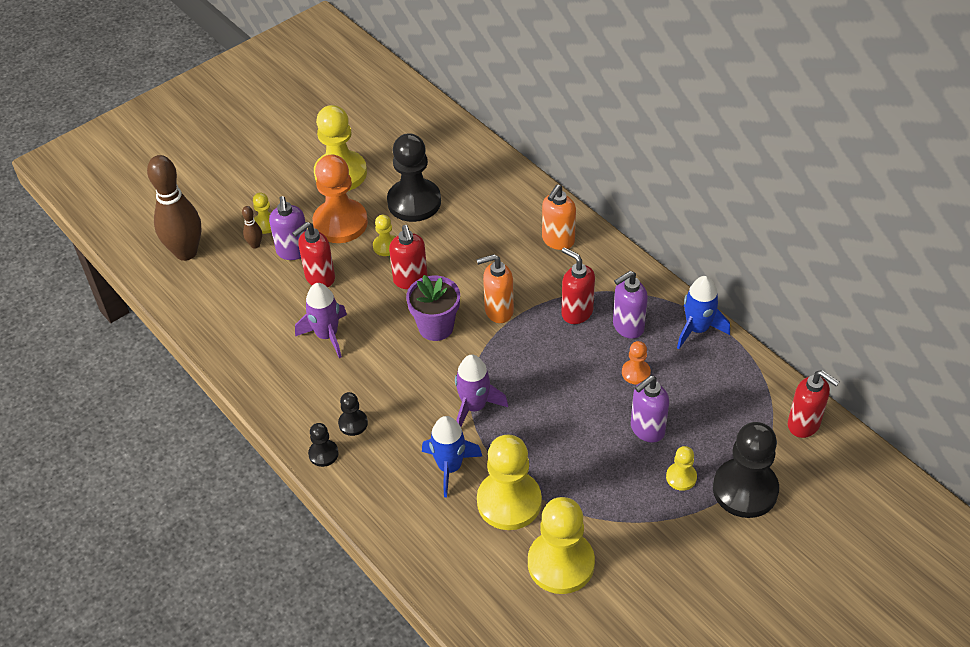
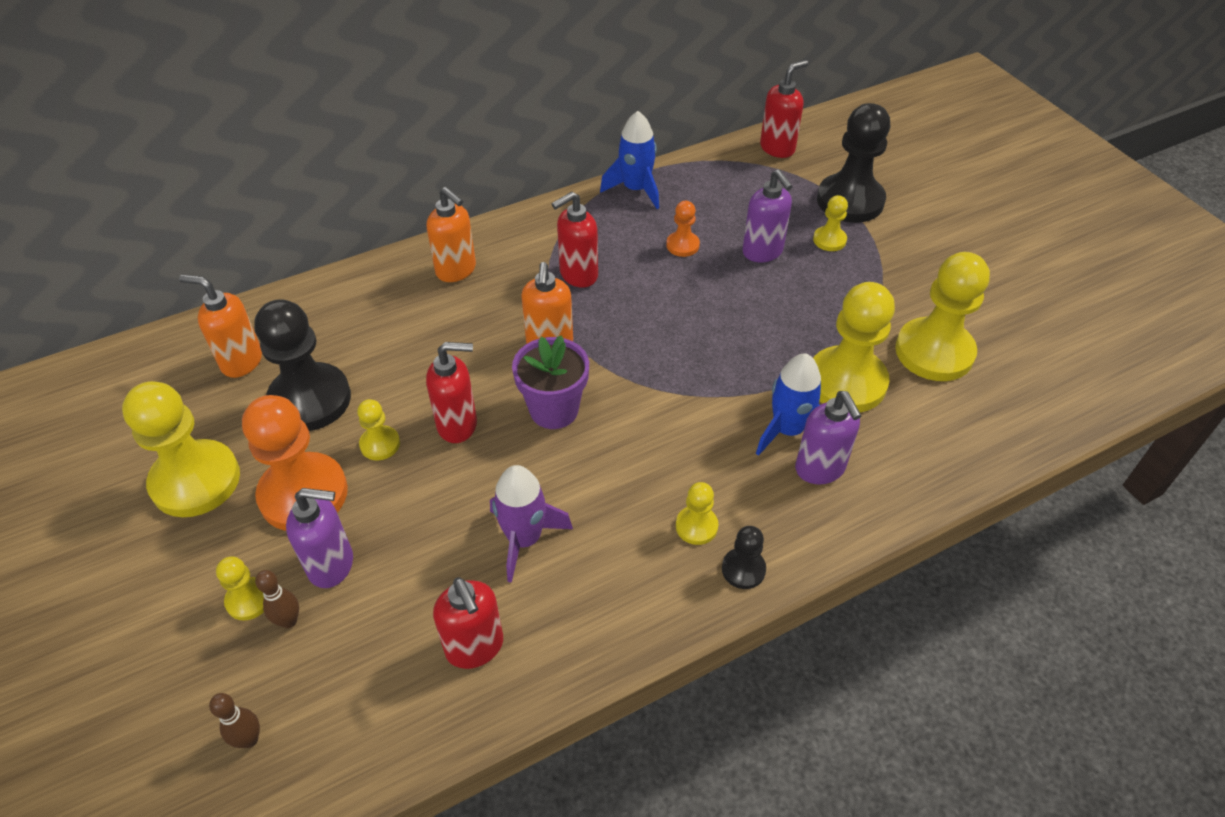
camera: 80 degrees left, 0 degrees up
brown bowling pin [147,155,202,261] -> brown bowling pin [209,693,260,748], size x0.42
red soap dispenser [292,222,335,287] -> red soap dispenser moved to [433,577,503,669]
black pawn [338,392,368,436] -> yellow pawn [676,482,718,545]
purple rocket [455,355,508,427] -> none
purple soap dispenser [613,271,648,339] -> purple soap dispenser moved to [795,391,861,484]
none -> orange soap dispenser [179,274,262,378]

